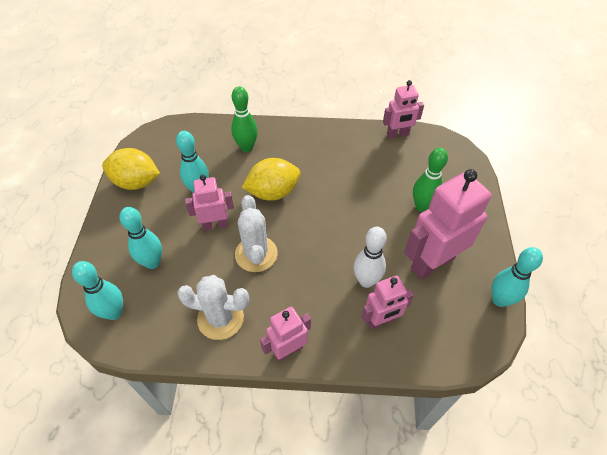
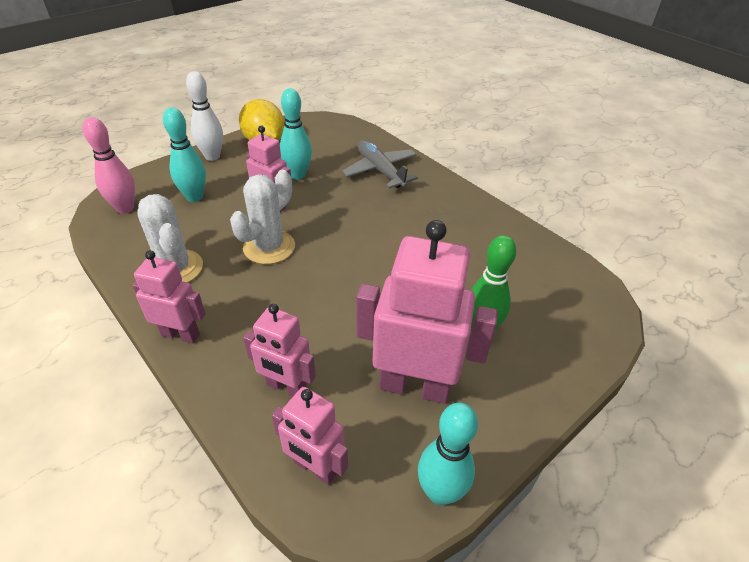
camera: 45 degrees right, 10 degrees down
turquoise bowling pin [72,261,123,320] -> pink bowling pin [83,117,135,214]
green bowling pin [231,86,258,152] -> grey plane [342,140,418,188]
yellow lemon [242,158,300,201] -> none
white bowling pin [354,227,387,288] -> white bowling pin moved to [186,71,223,161]
pink robot [383,80,424,139] -> pink robot moved to [272,387,348,485]

